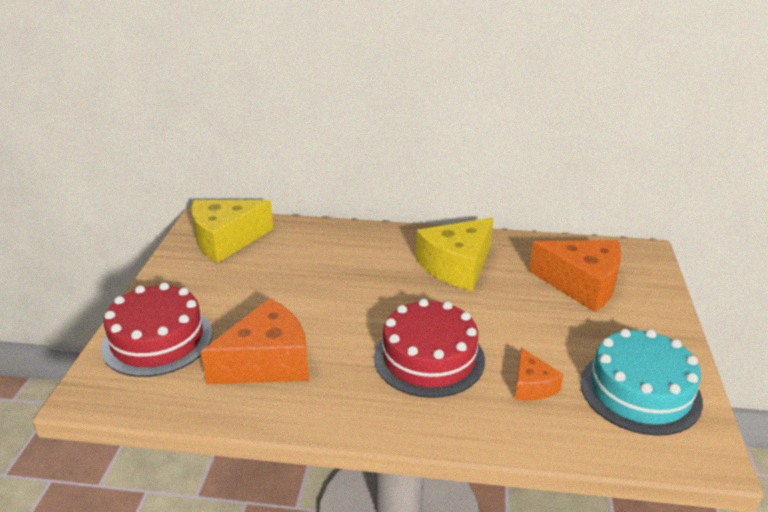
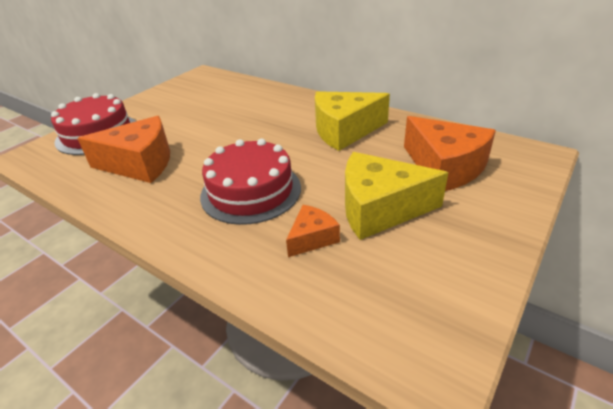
camera: 30 degrees right, 5 degrees up
yellow cheese [191,200,273,263] -> yellow cheese moved to [345,152,449,240]
orange cheese [515,348,563,401] -> orange cheese turned 150 degrees counterclockwise [286,205,340,257]
turquoise cake [580,329,703,436] -> none

